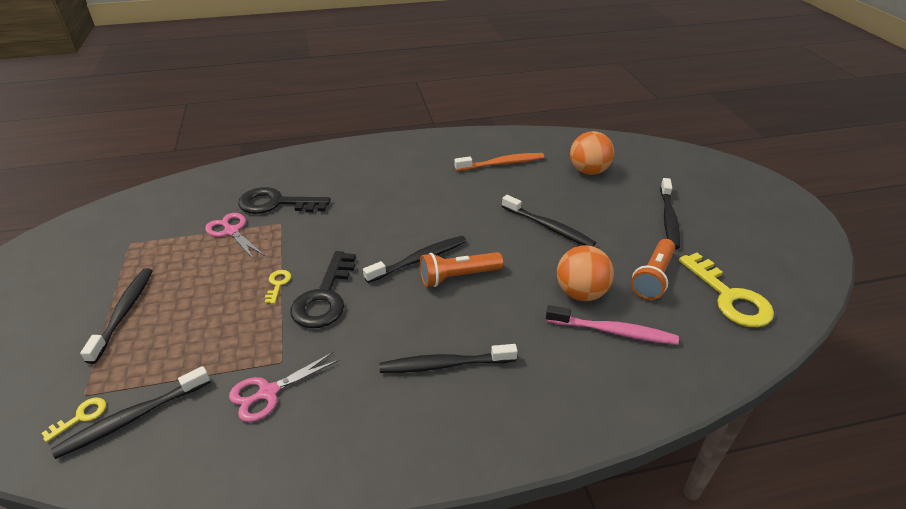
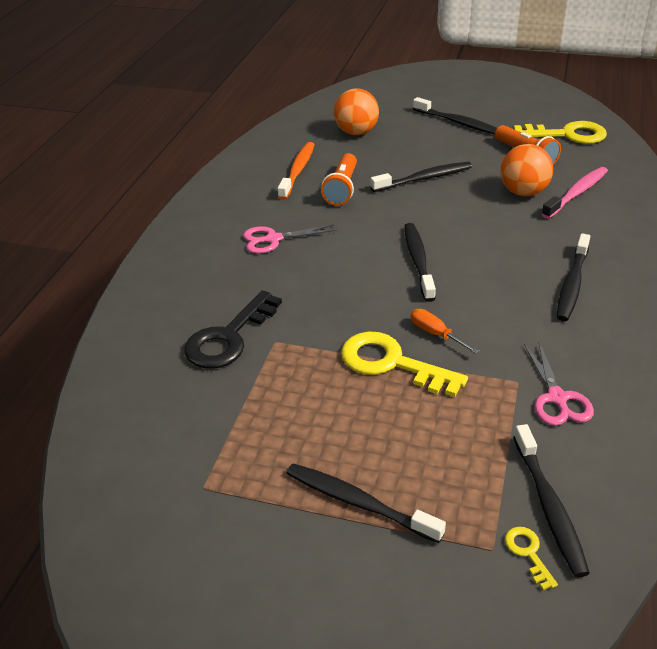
camera: 60 degrees left, 0 degrees up
pink scissors [205,213,265,260] -> pink scissors moved to [243,224,337,254]
yellow key [265,270,291,304] -> yellow key [341,331,468,397], size x2.25
black key [290,251,356,328] -> orange screwdriver [411,309,479,354]
orange flashlight [420,252,503,287] -> orange flashlight moved to [321,153,357,206]

